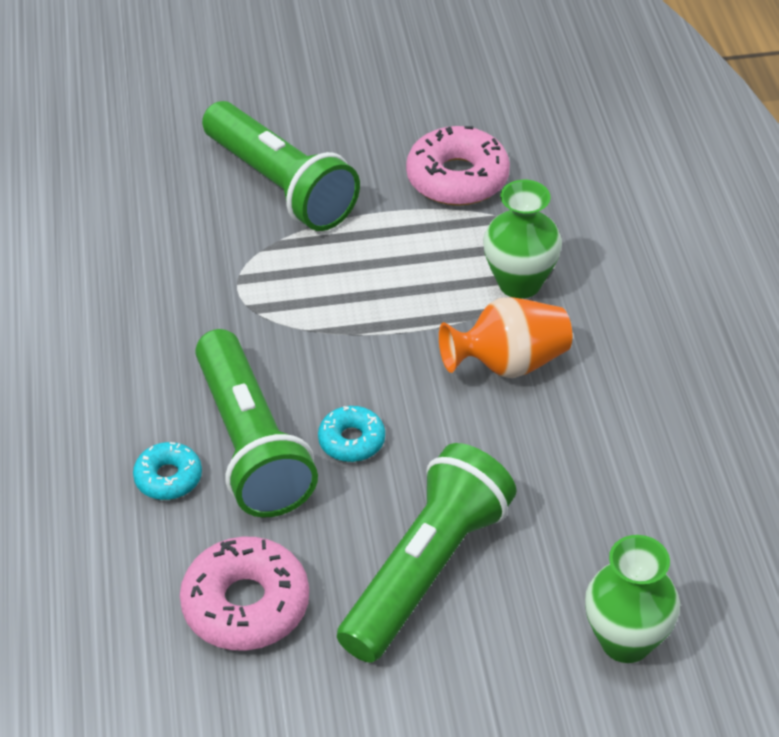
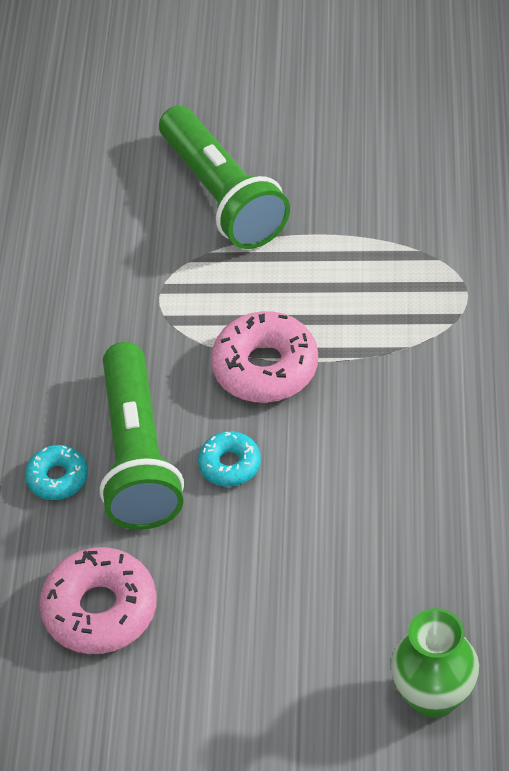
camera: 15 degrees right, 5 degrees up
green flashlight [337,443,516,663] -> none
pink donut [406,126,510,206] -> pink donut moved to [211,311,318,403]
orange vase [439,297,572,378] -> none
green vase [483,180,562,299] -> none

